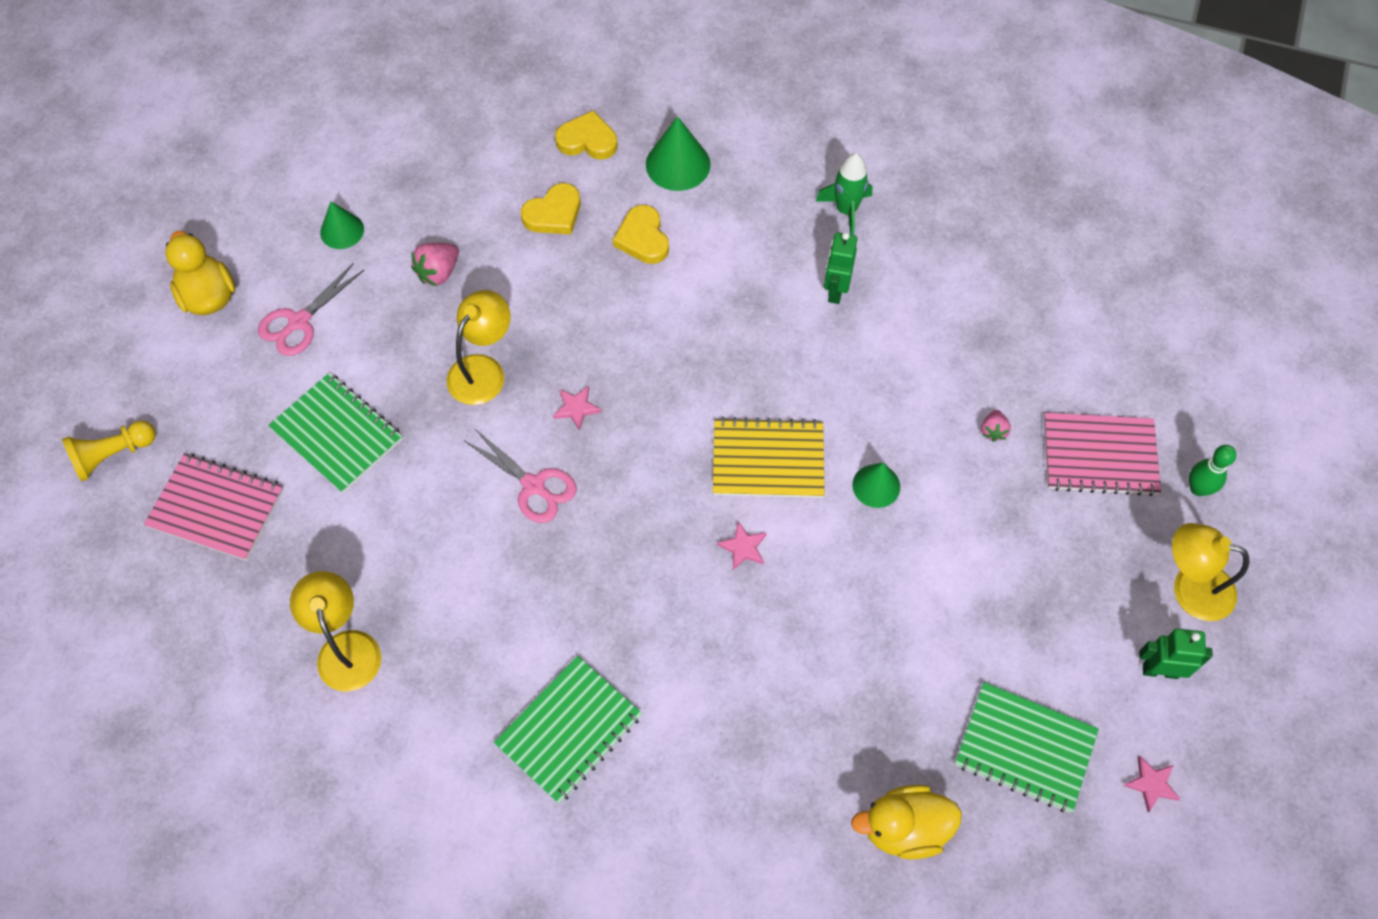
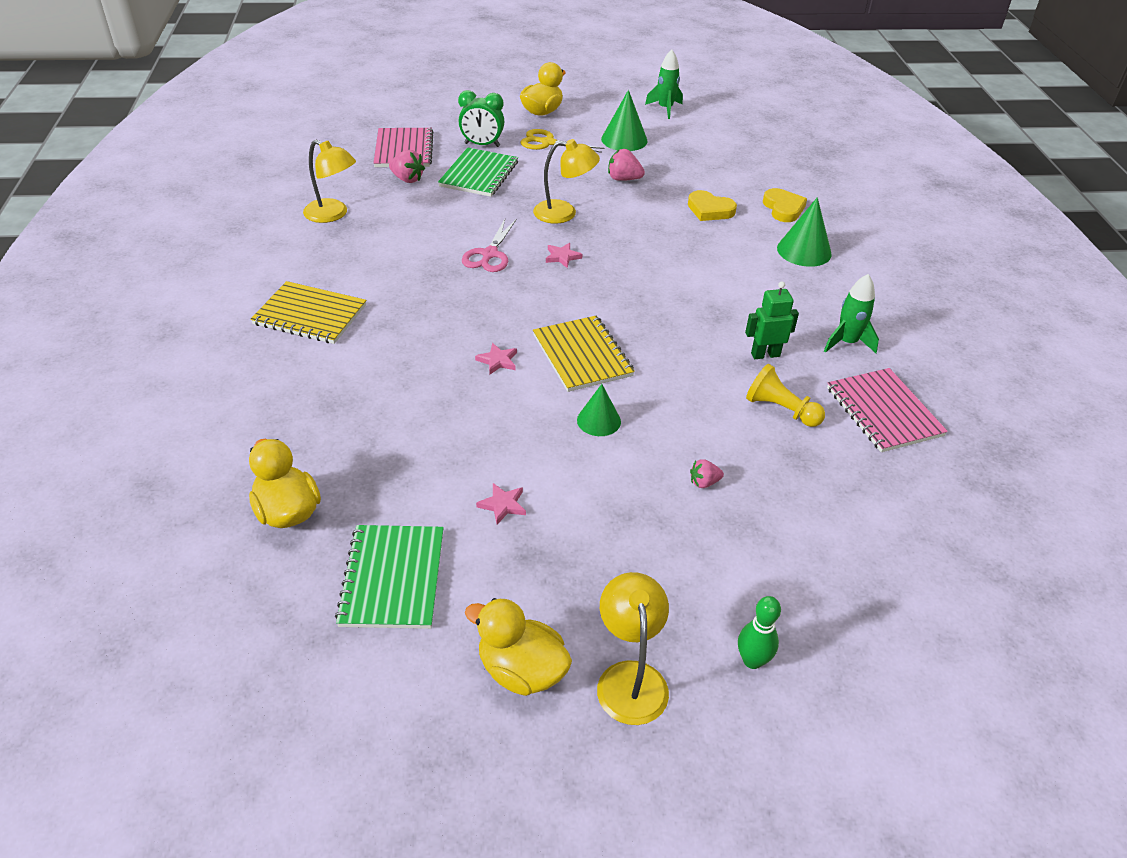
camera: 65 degrees right, 20 degrees down
yellow pawn [62,421,156,482] -> yellow pawn moved to [746,364,825,427]
pink scissors [258,263,364,356] -> yellow scissors [521,129,604,153]
yellow lamp [290,571,381,692] -> yellow lamp turned 75 degrees clockwise [303,140,356,223]
green cone [320,201,364,249] -> green cone [601,90,648,151], size x1.53
green notebook [494,656,642,804] -> yellow notebook [250,281,366,344]
yellow heart [613,205,669,264] -> none
pink notebook [1044,413,1161,496] -> pink notebook moved to [827,368,948,452]
pink star [1123,756,1180,812] -> pink star moved to [476,483,526,525]
green robot [1139,629,1213,679] -> yellow duck [465,598,572,696]
none -> pink strawberry [389,150,425,183]
none -> green clock [458,90,505,147]
none -> green rocket [645,50,683,119]

